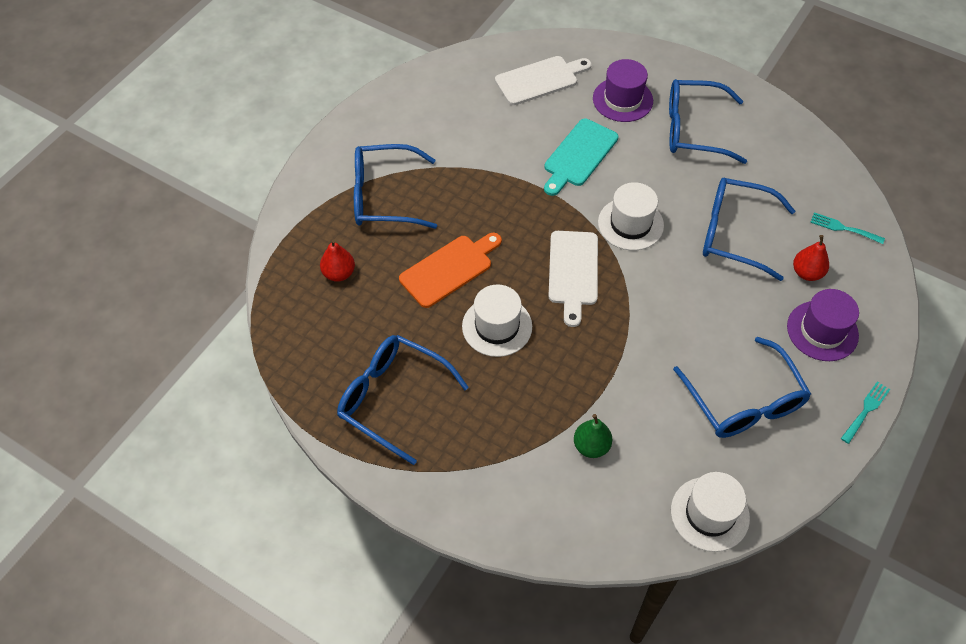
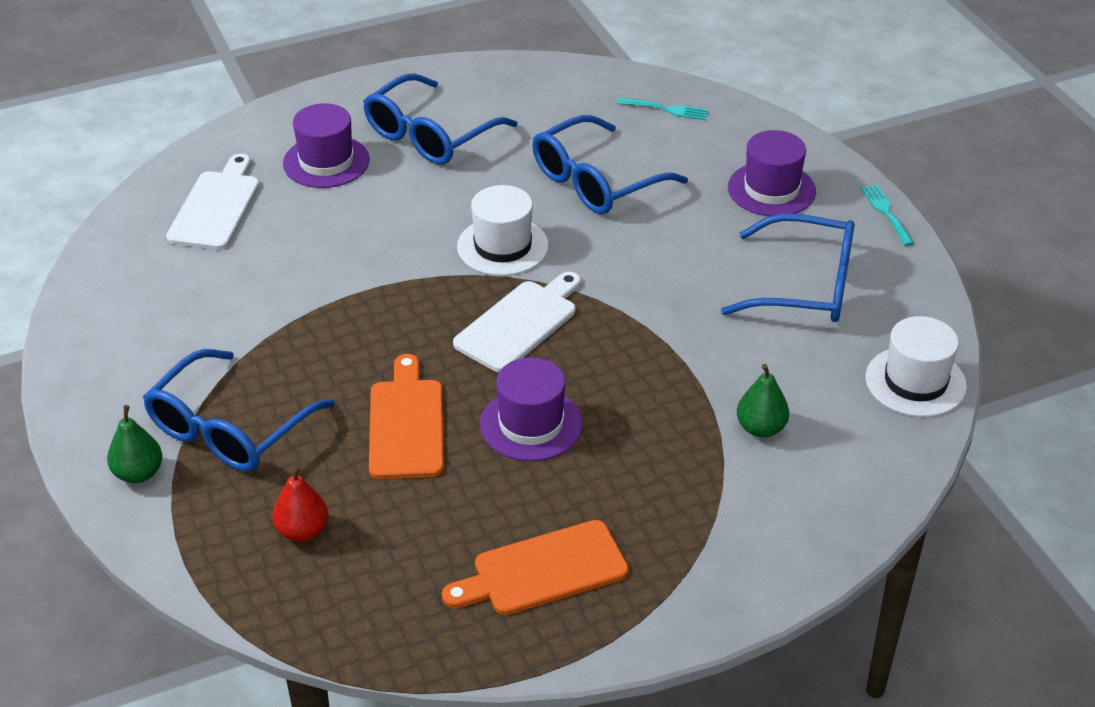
camera: 55 degrees left, 15 degrees down
blue glasses [337,335,469,465] -> orange cutting board [442,520,629,615]
white hat [462,284,532,357] -> purple hat [480,357,583,461]
turquoise cutting board [544,119,618,196] -> none
white cutting board [548,231,598,327] -> white cutting board turned 90 degrees counterclockwise [453,272,581,372]
red pear [793,235,829,281] -> none
turquoise fork [810,212,885,244] -> turquoise fork turned 135 degrees counterclockwise [617,98,708,120]
none -> green pear [107,405,162,483]

